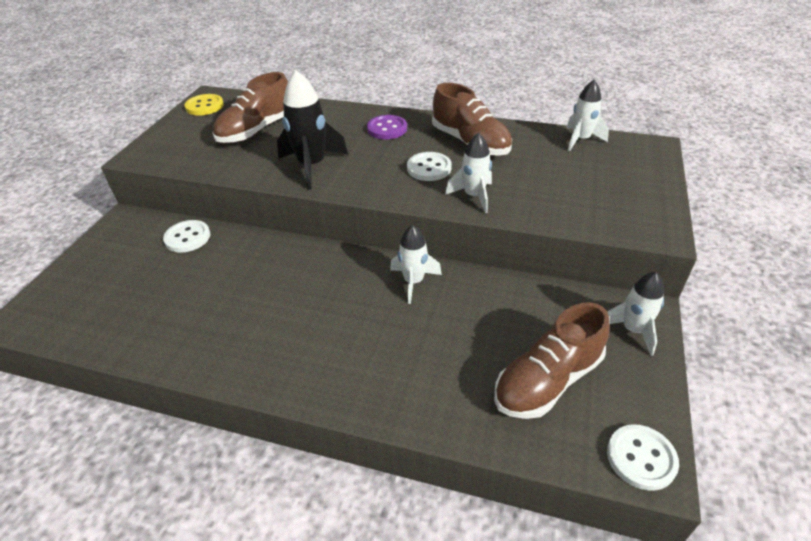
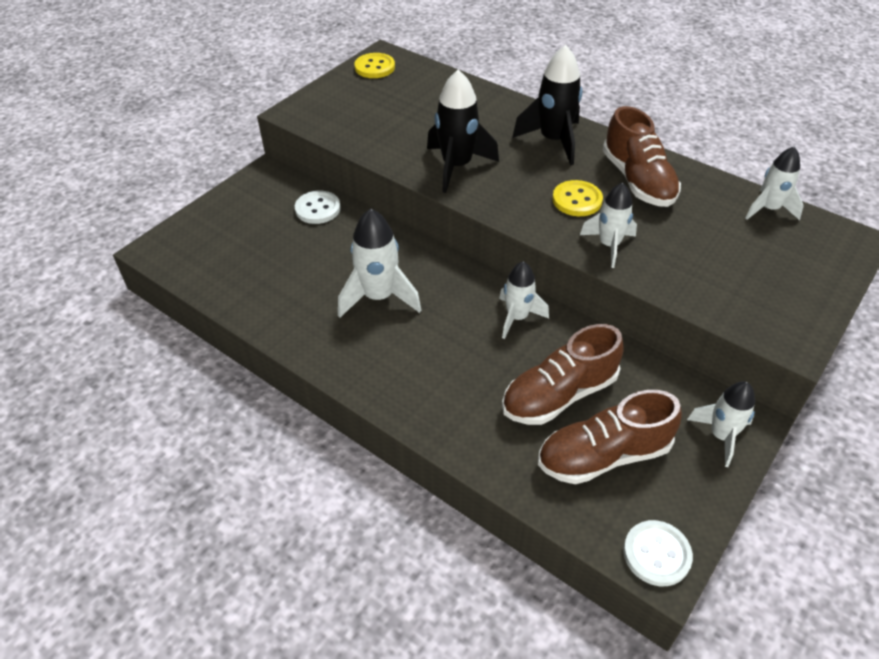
camera: 20 degrees right, 5 degrees up
brown shoe [213,72,288,143] -> brown shoe moved to [502,324,624,425]
purple button [367,115,407,139] -> black rocket [512,45,582,165]
white button [407,152,452,181] -> yellow button [552,180,603,216]
none -> white rocket [338,208,421,318]

